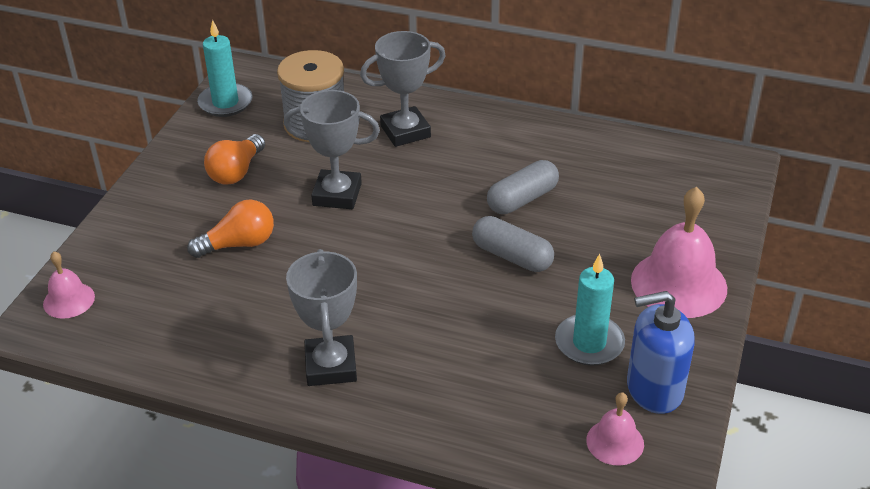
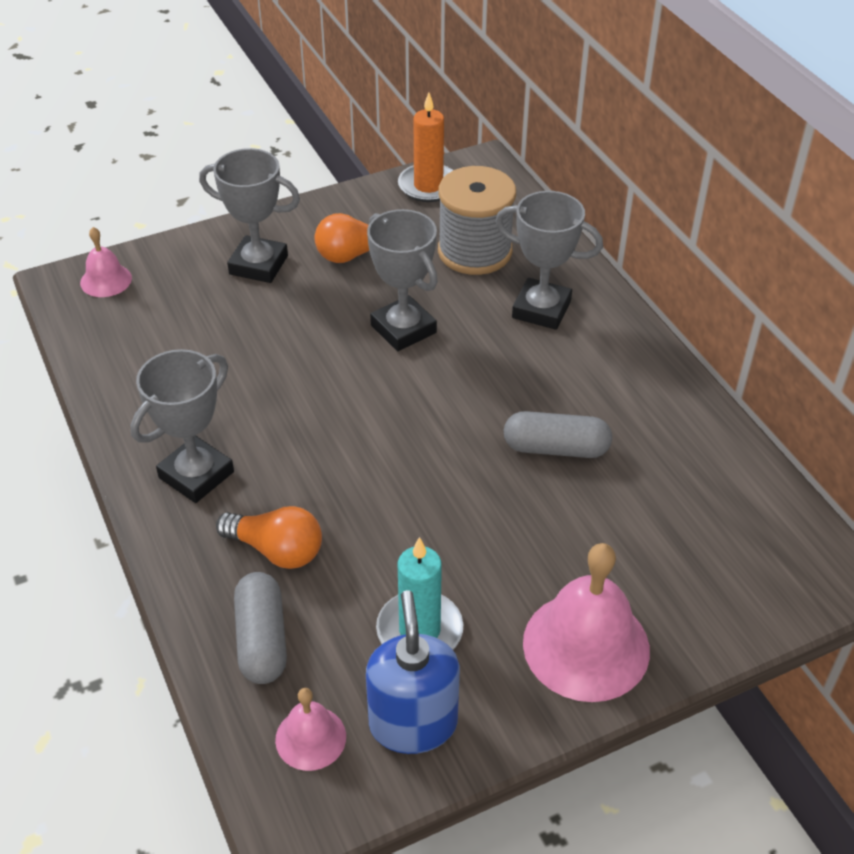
camera: 45 degrees right, 5 degrees up
orange light bulb [187,199,274,258] -> orange light bulb moved to [216,506,322,569]
turquoise candle [197,20,253,117] -> orange candle [398,93,453,202]
grey capsule [472,216,554,272] -> grey capsule moved to [234,572,287,684]
blue soap dispenser [627,291,695,414] -> blue soap dispenser turned 45 degrees clockwise [366,590,460,754]
none -> grey trophy [199,148,300,283]

